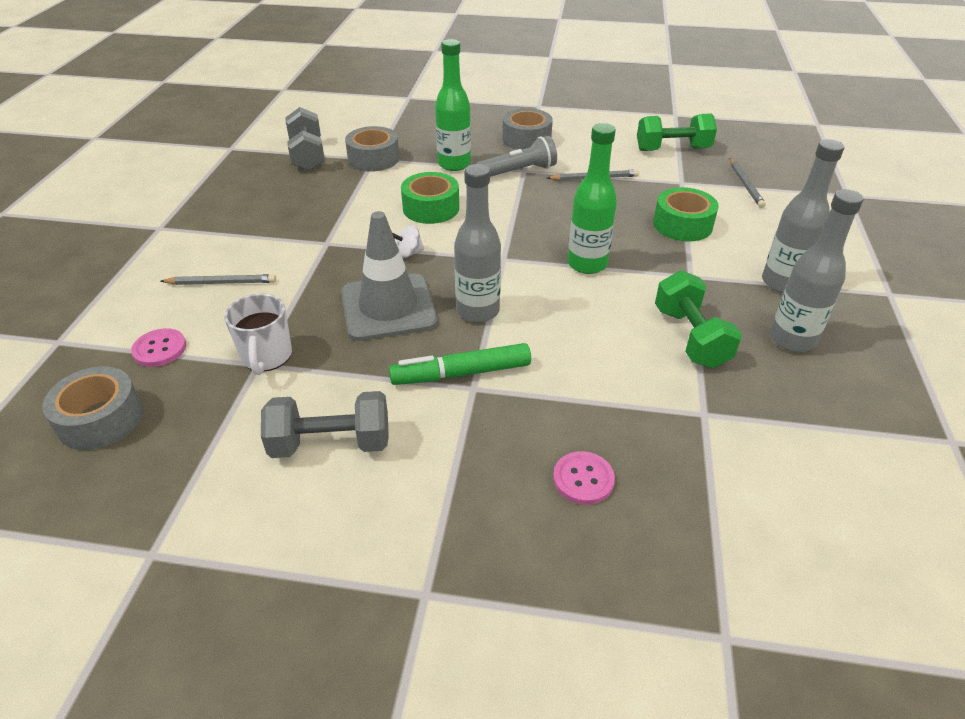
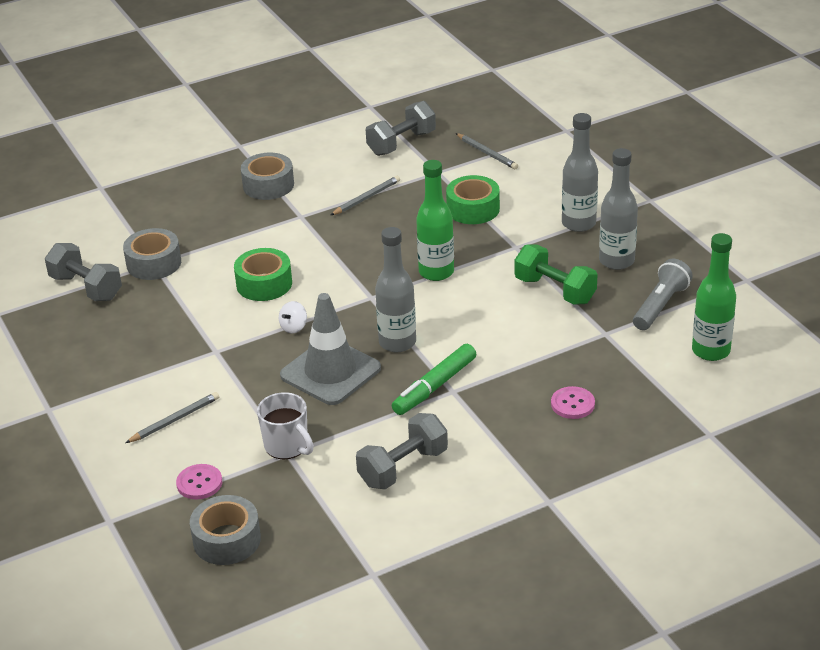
camera: 35 degrees left, 5 degrees down
green bottle [435,39,471,171] -> green bottle moved to [692,233,736,361]
grey flashlight [476,136,557,177] -> grey flashlight moved to [633,259,693,330]
green dumbbell [637,113,717,151] -> grey dumbbell [366,101,436,156]

